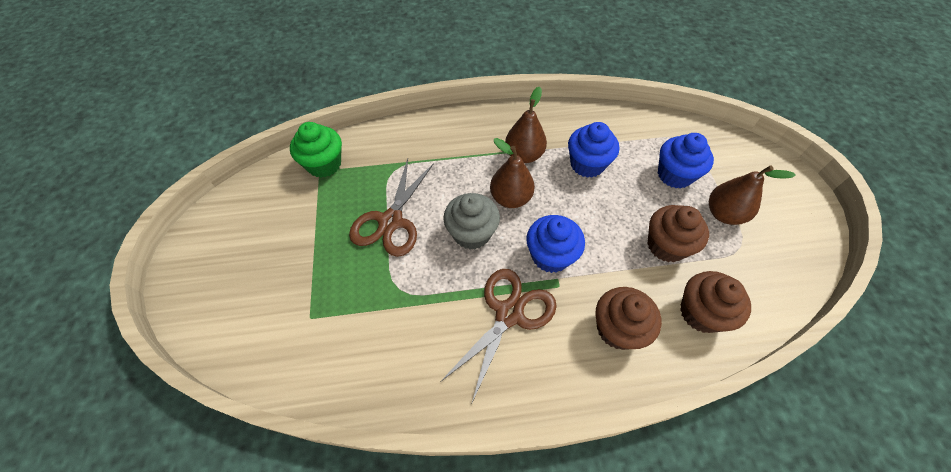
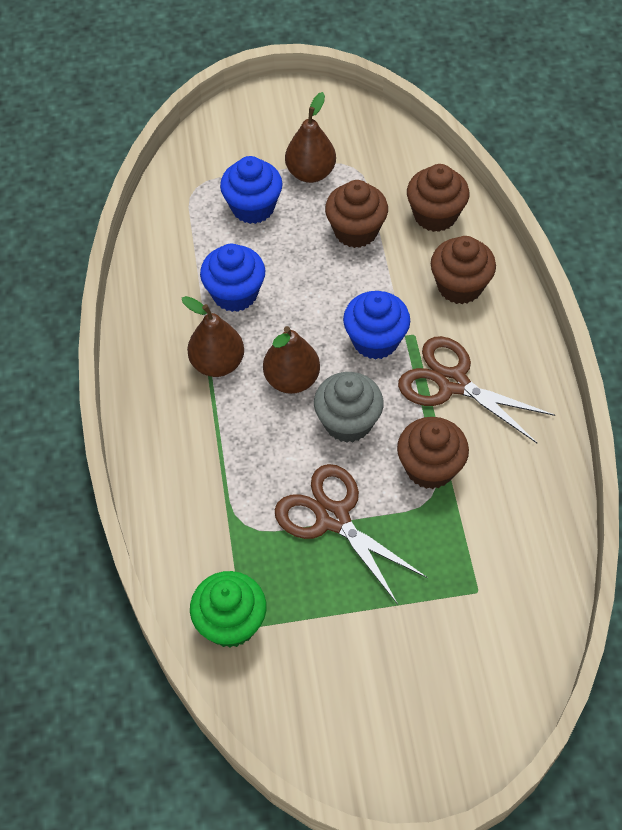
camera: 90 degrees left, 0 degrees up
brown scissors [349,159,434,257] -> brown scissors turned 150 degrees counterclockwise [275,464,428,605]
none -> brown cupcake [397,417,469,489]

